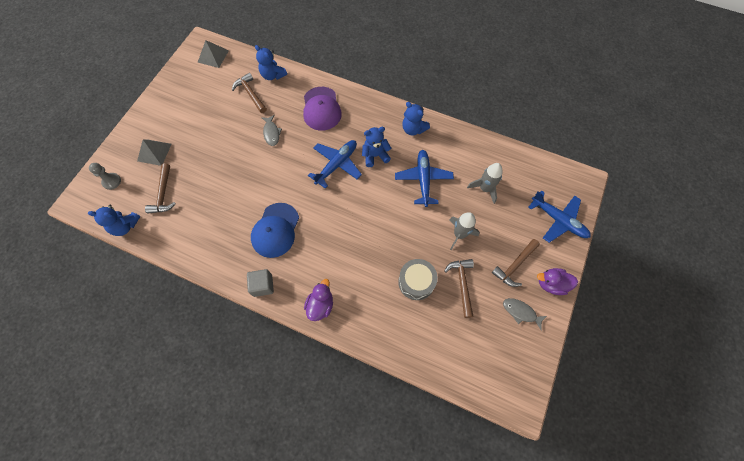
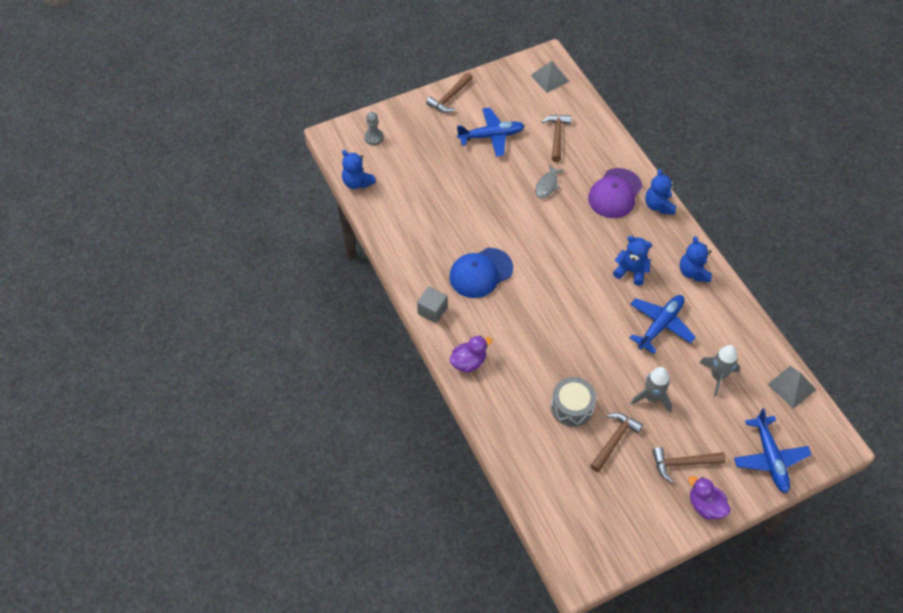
camera: 40 degrees right, 10 degrees down
grey pyramid [137,139,172,166] -> grey pyramid moved to [767,366,817,409]
brown hammer [145,163,176,214] -> brown hammer moved to [426,72,473,113]
blue teddy bear [255,45,287,80] -> blue teddy bear moved to [645,169,676,215]
blue plane [308,140,362,189] -> blue plane moved to [457,107,525,157]
grey fish [503,298,547,331] -> none

